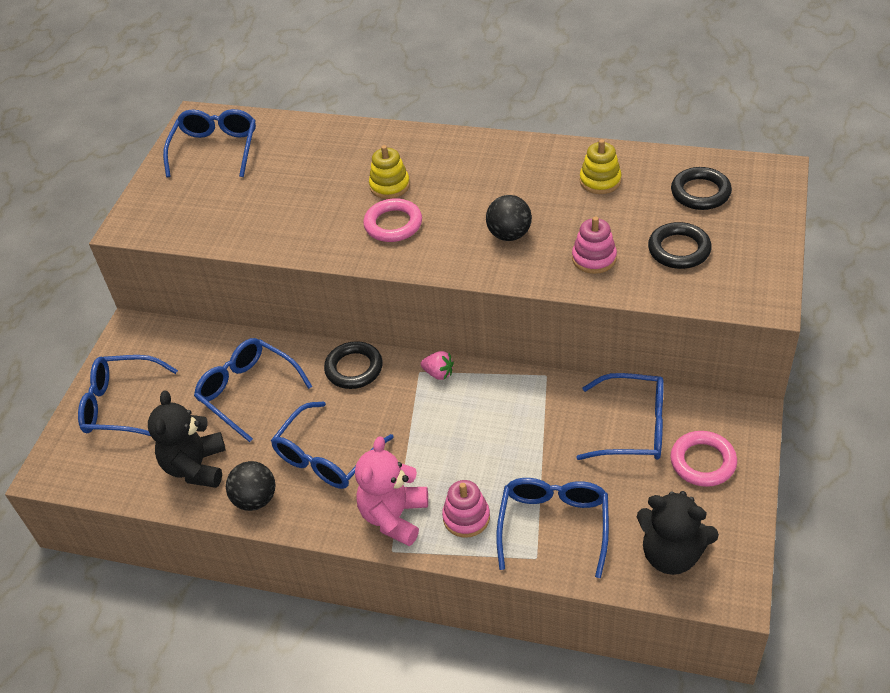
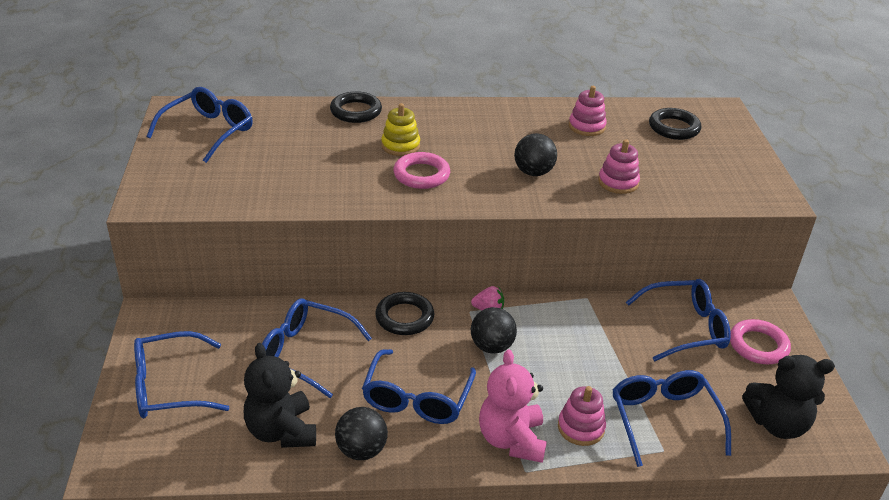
camera: 25 degrees left, 10 degrees down
blue glasses [163,109,256,177] -> blue glasses turned 45 degrees clockwise [146,87,253,163]
yellow stacking toy [580,139,622,194] -> pink stacking toy [569,86,607,136]
black ring [648,222,712,269] -> black ring moved to [330,91,382,123]
none -> black ball [471,307,517,354]

